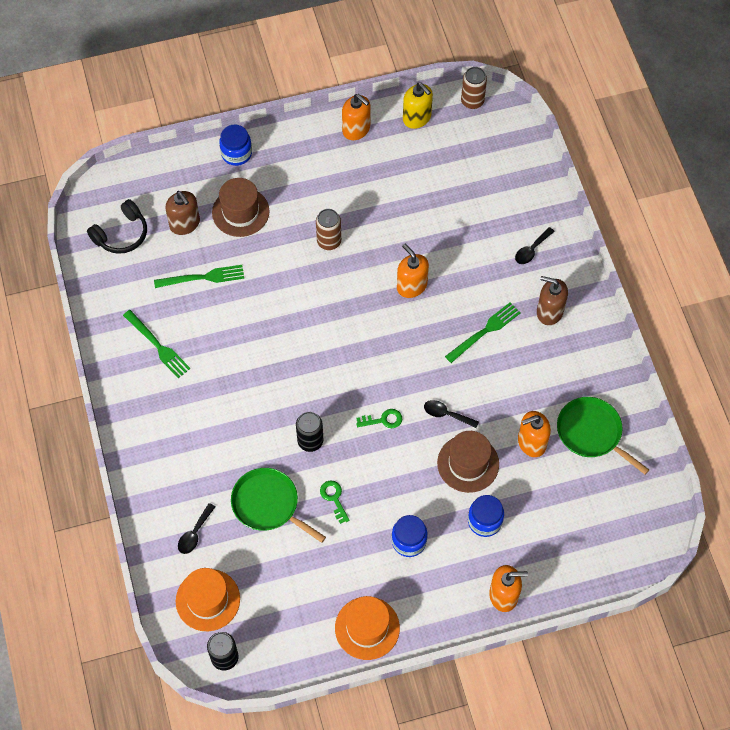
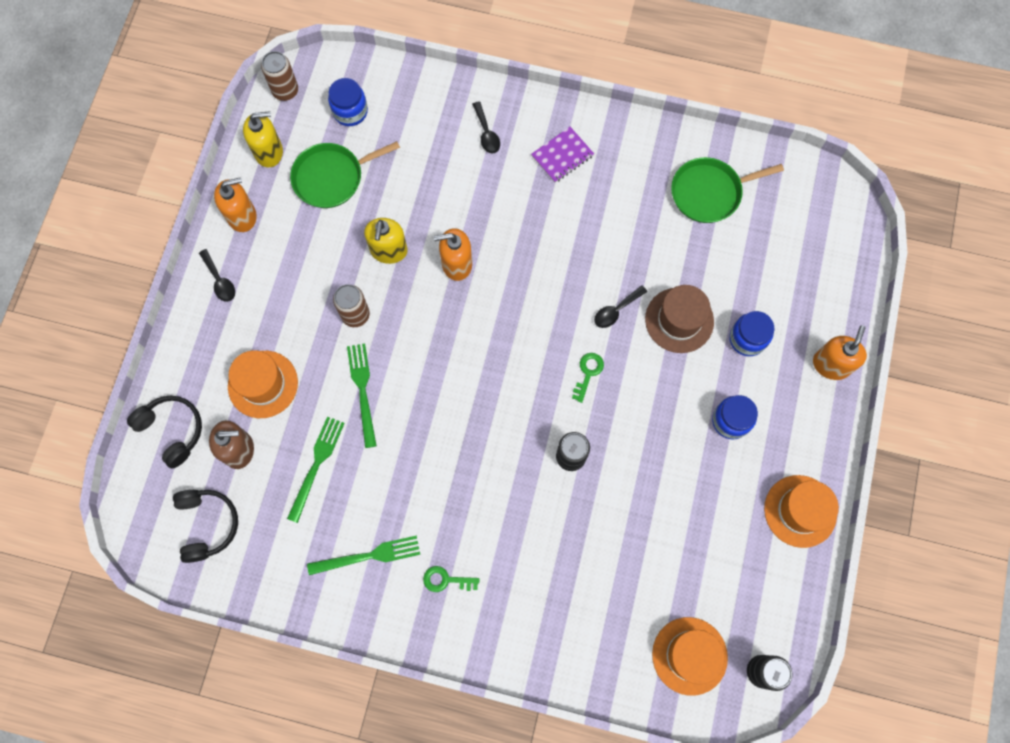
camera: 60 degrees left, 10 degrees up
black spoon [178,503,215,554] -> black spoon moved to [199,249,235,302]
brown hat [212,178,270,237] -> orange hat [228,350,298,418]
blue jar [219,124,252,166] -> blue jar moved to [328,78,368,126]
green pan [231,468,326,543] -> green pan moved to [290,141,400,208]
green key [320,481,350,524] -> green key moved to [423,566,479,592]
green fork [445,302,521,363] -> green fork moved to [347,343,377,448]
orange soap dispenser [518,411,551,457] -> none
brown soap dispenser [537,276,568,325] -> purple notebook [531,127,594,183]
none -> black headphones [127,396,202,469]
none -> yellow soap dispenser [364,218,408,264]

